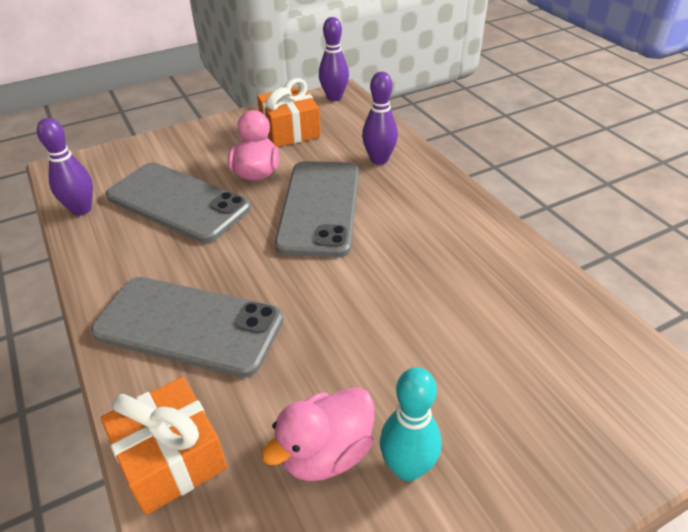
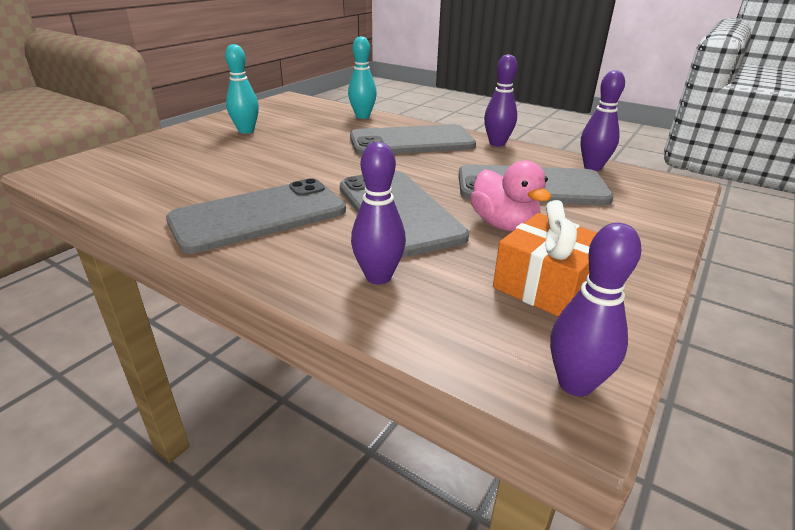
camera: 150 degrees right, 10 degrees down
orange gift [101,377,227,515] -> turquoise bowling pin [348,36,377,119]
pink duck [261,387,374,481] -> none
none -> grey phone [166,178,346,254]
none -> purple bowling pin [484,54,518,147]

